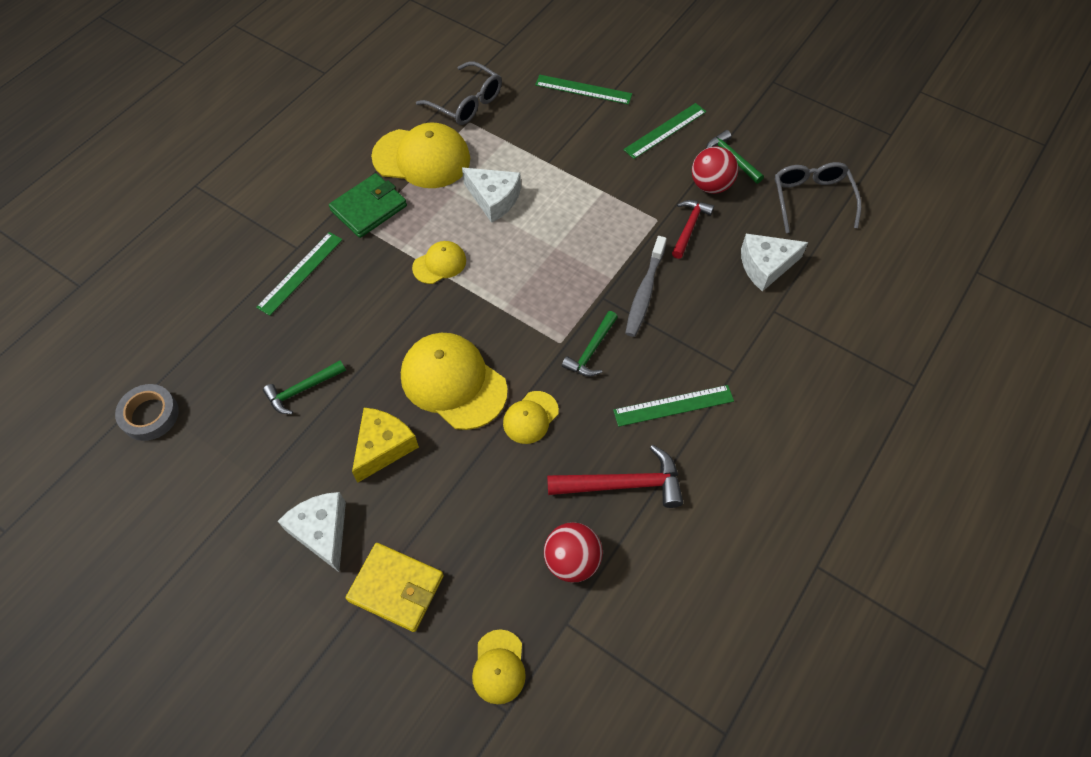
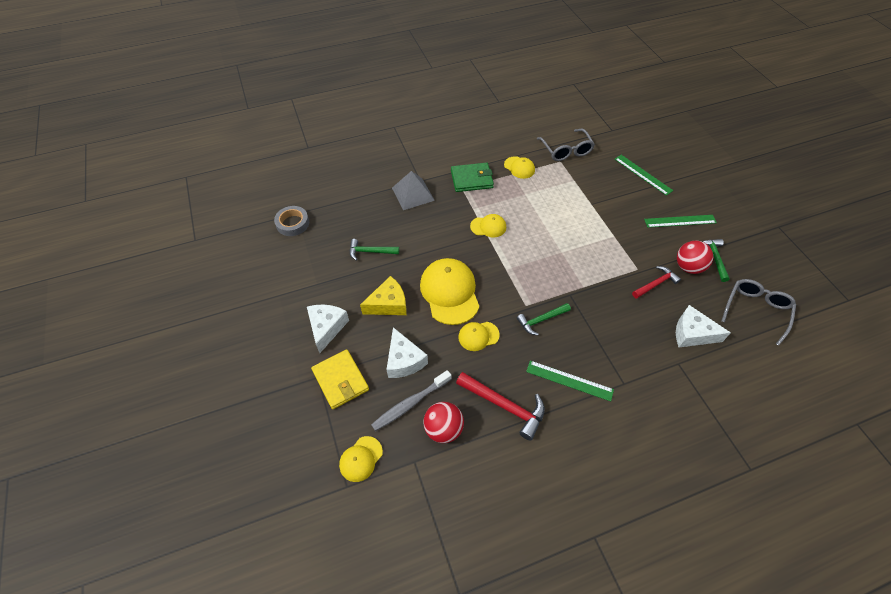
camera: 35 degrees right, 5 degrees down
green ruler [256,232,343,316] -> grey pyramid [392,171,435,210]
yellow cap [371,122,470,188] -> yellow cap [504,156,535,179], size x0.52
white cheese [462,167,521,223] -> white cheese moved to [386,327,428,378]
grey toothbrush [625,236,667,337] -> grey toothbrush moved to [371,370,452,431]

